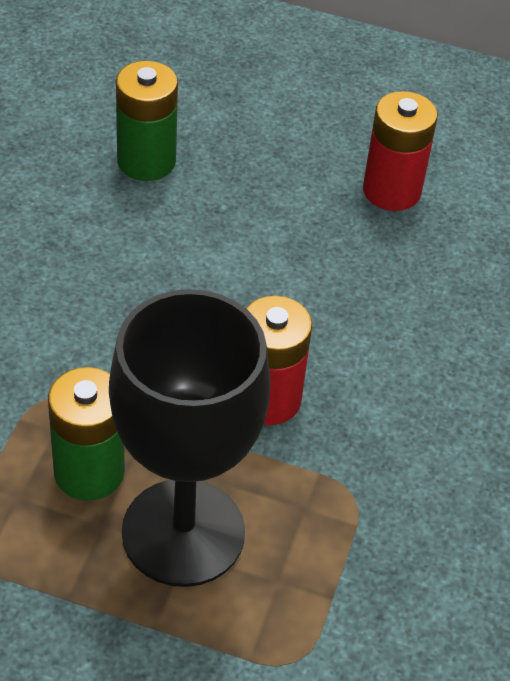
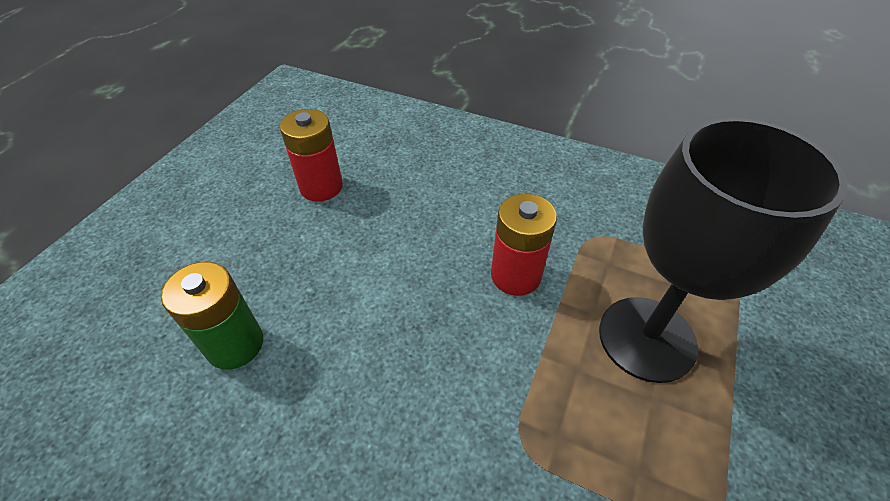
camera: 80 degrees left, 0 degrees up
green battery [48,367,125,501] -> none

